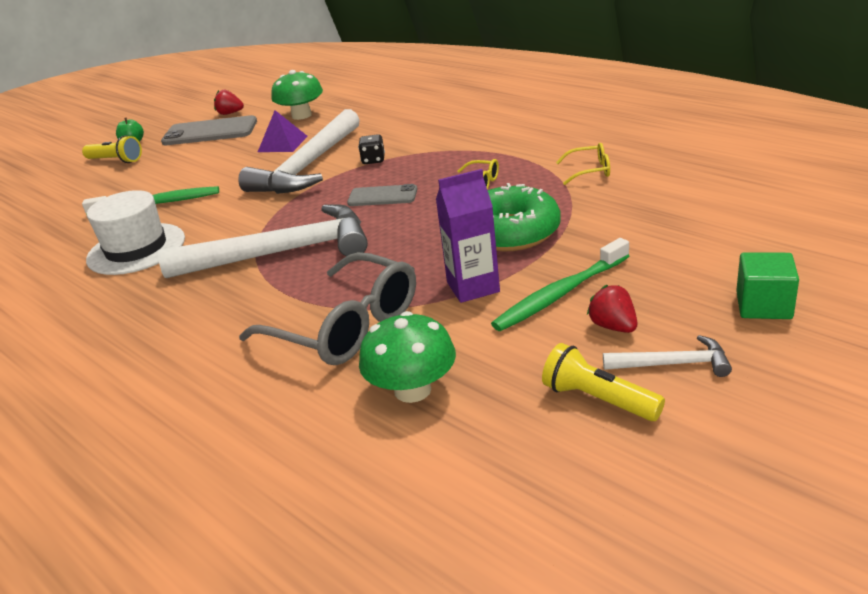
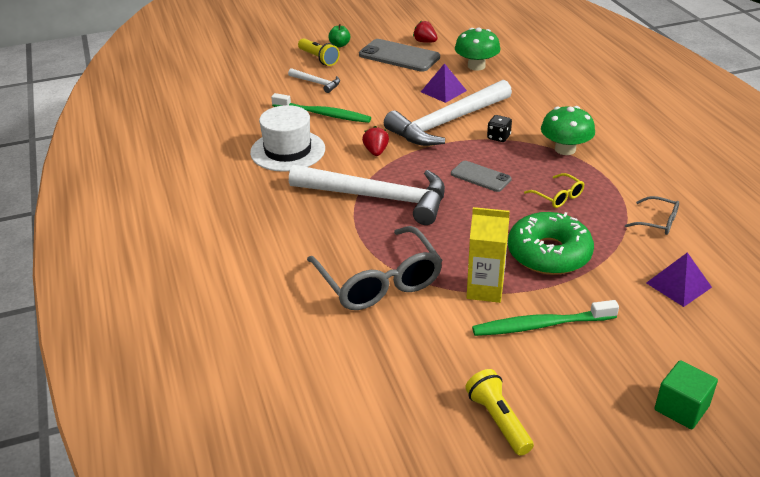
camera: 25 degrees right, 5 degrees up
green mushroom [359,311,456,403] -> green mushroom moved to [541,106,595,155]
purple carton [436,169,500,303] -> yellow carton [467,207,510,303]
yellow glasses [556,143,610,185] -> grey glasses [625,196,679,235]
red strawberry [587,285,638,333] -> red strawberry moved to [362,126,389,156]
white hammer [603,335,732,377] -> white hammer moved to [288,68,340,93]
none -> purple pyramid [646,252,712,307]

